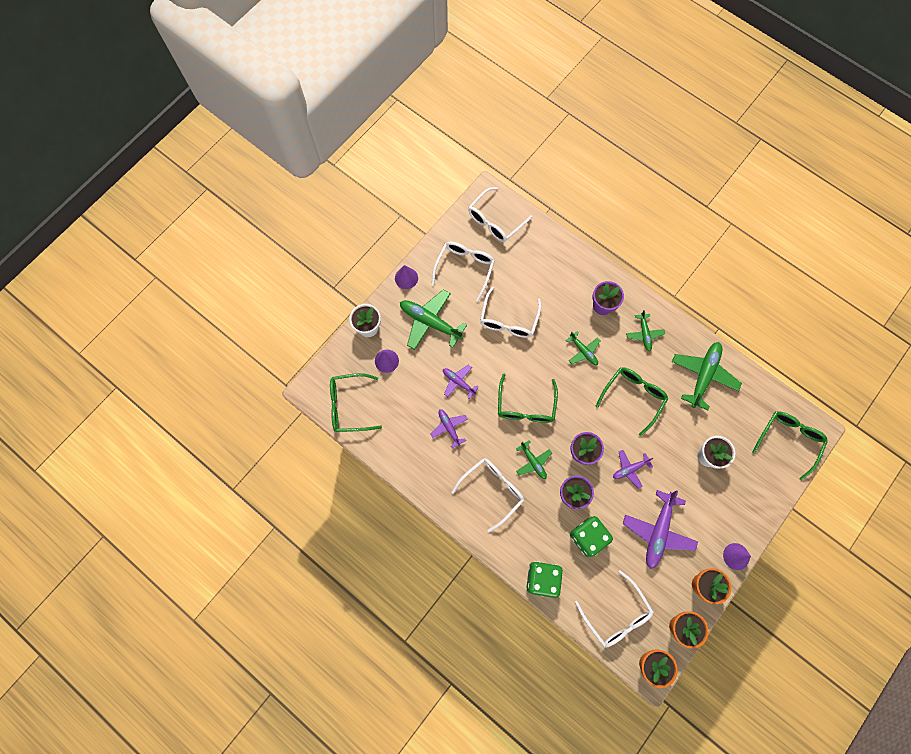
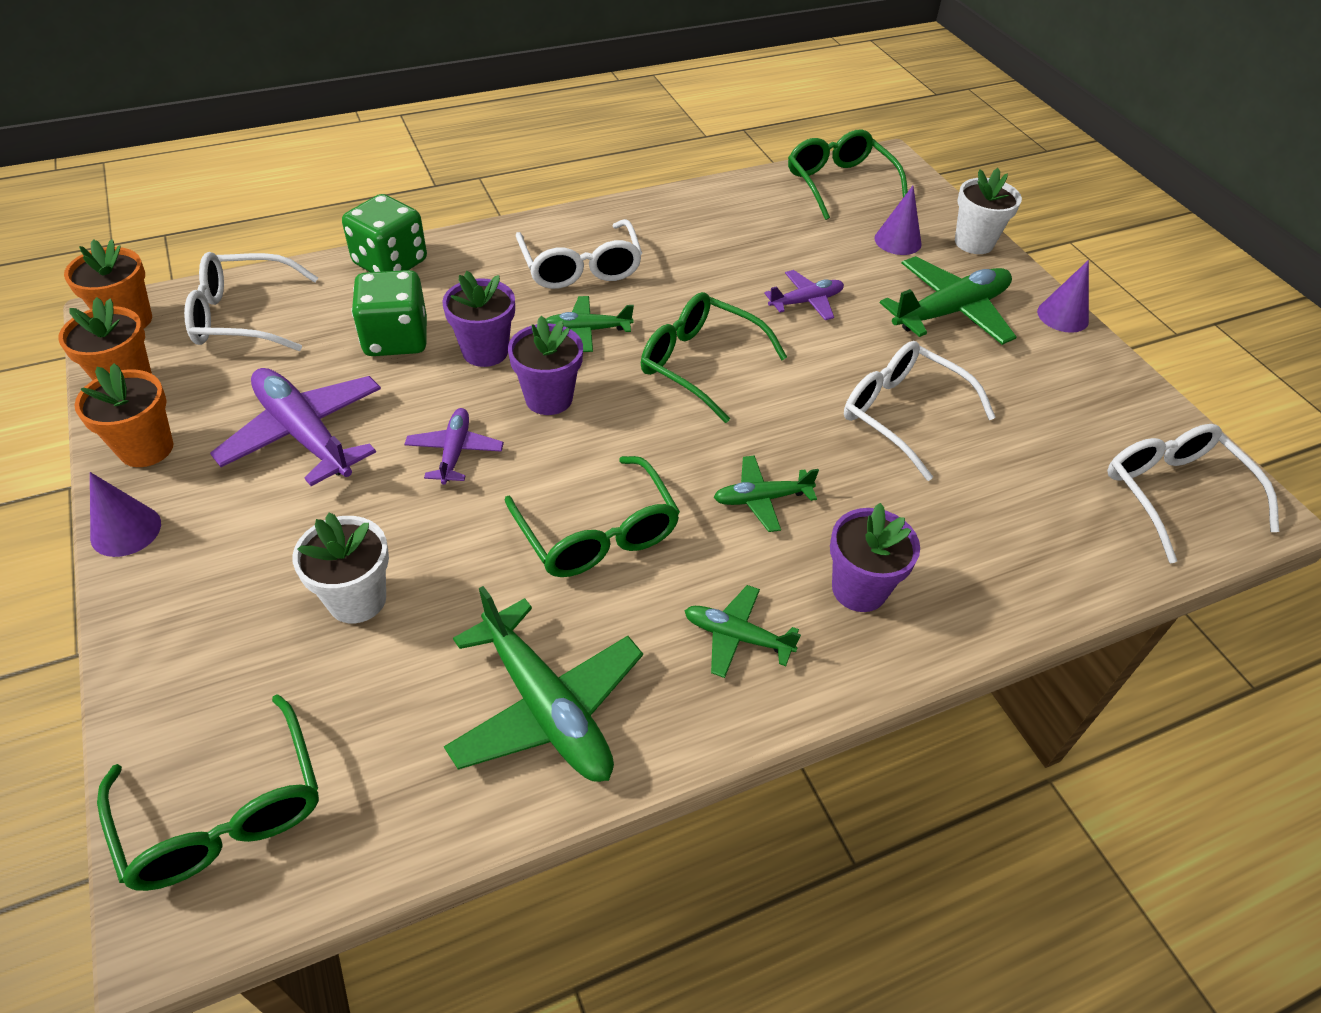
camera: 115 degrees right, 25 degrees down
green glasses [330,373,382,432] -> green glasses turned 45 degrees counterclockwise [788,129,908,220]
purple plane [430,409,468,448] -> none
white glasses [431,241,495,301] -> none

